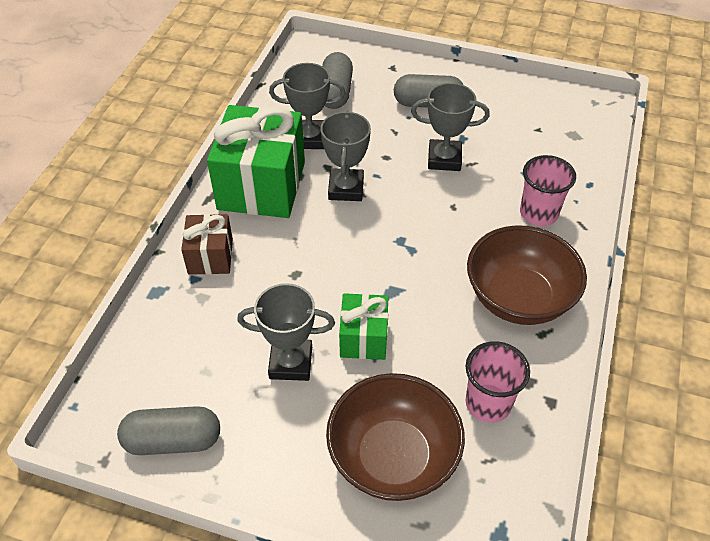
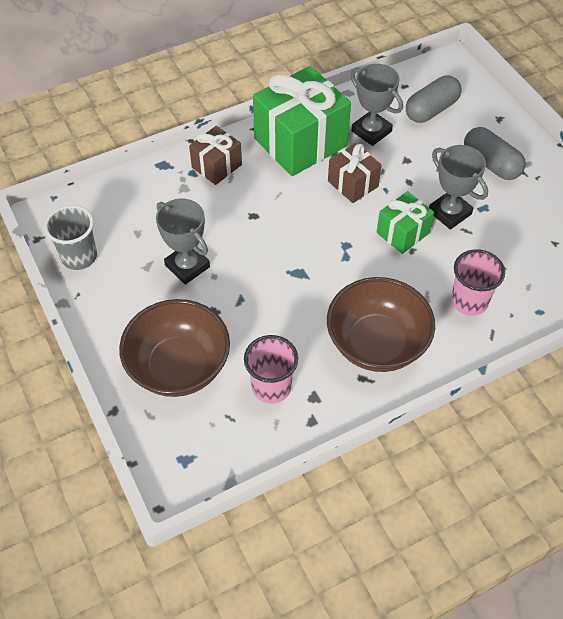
camera: 45 degrees right, 5 degrees up
grey capsule [117,406,220,455] -> grey cup [44,205,97,270]
grey trophy [320,110,371,201] -> brown gift [328,143,382,203]
green gift [339,293,389,360] -> green gift moved to [377,191,434,254]

